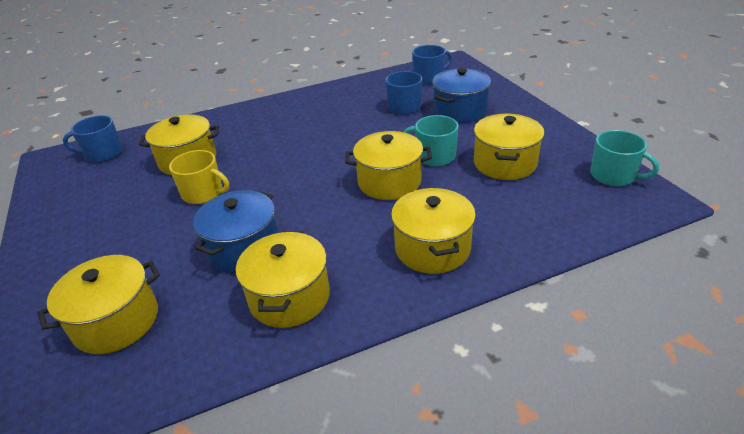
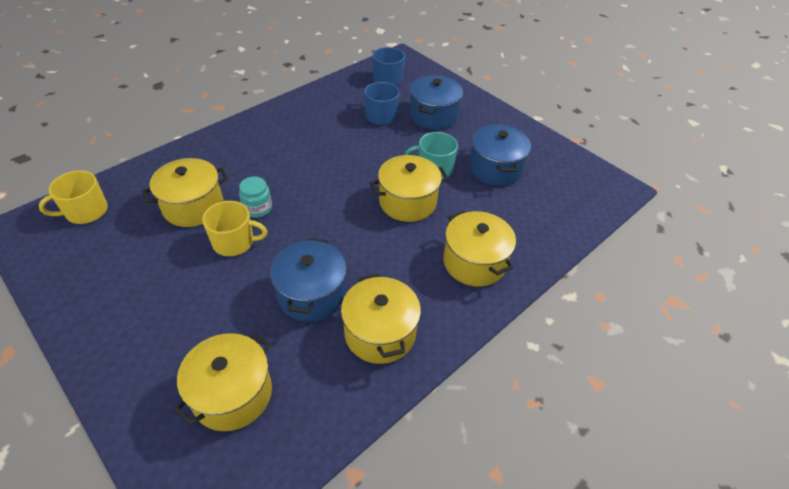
camera: 25 degrees left, 10 degrees up
blue mug [63,115,123,162] -> yellow mug [39,170,108,224]
yellow pot [474,114,545,180] -> blue pot [469,124,531,186]
turquoise mug [590,130,659,186] -> none
none -> turquoise jar [239,177,272,218]

